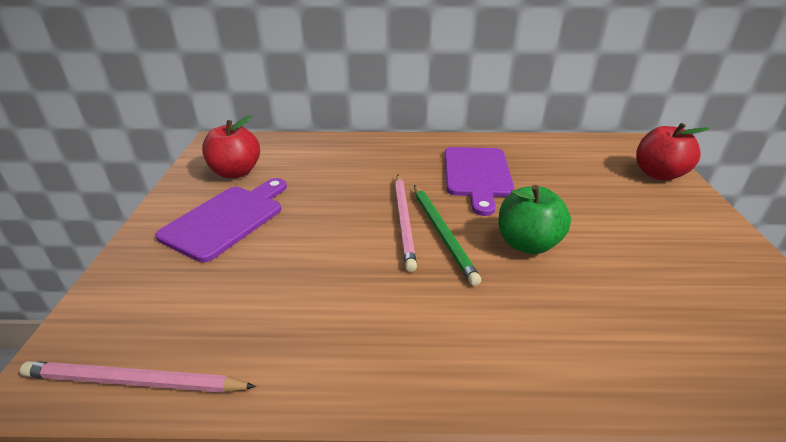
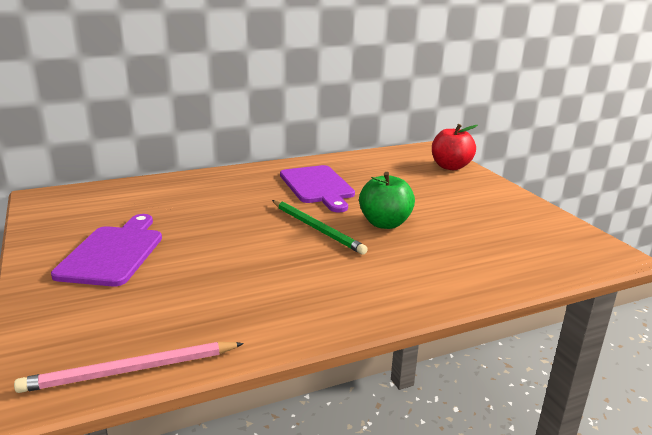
camera: 25 degrees left, 10 degrees down
red apple [202,115,260,178] -> none
pink pencil [395,175,417,272] -> none

